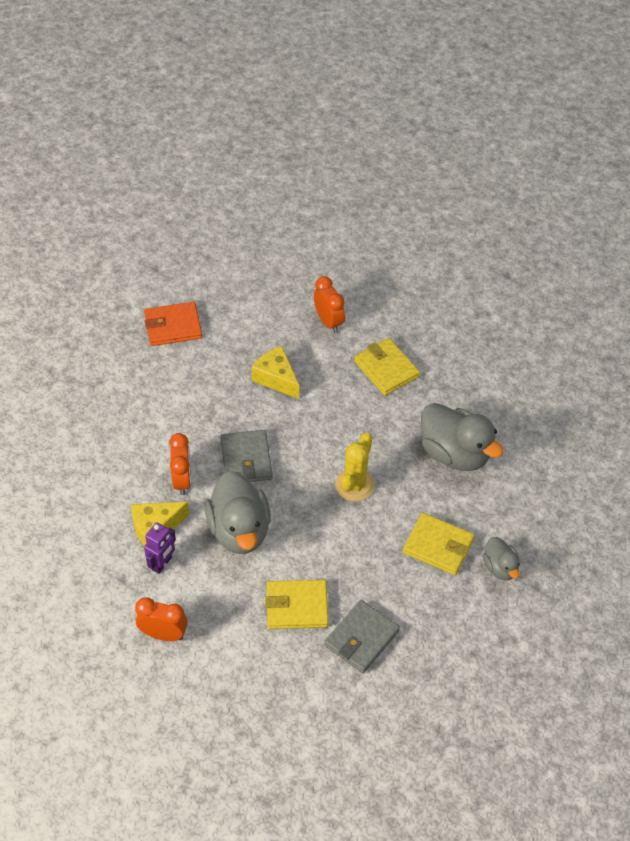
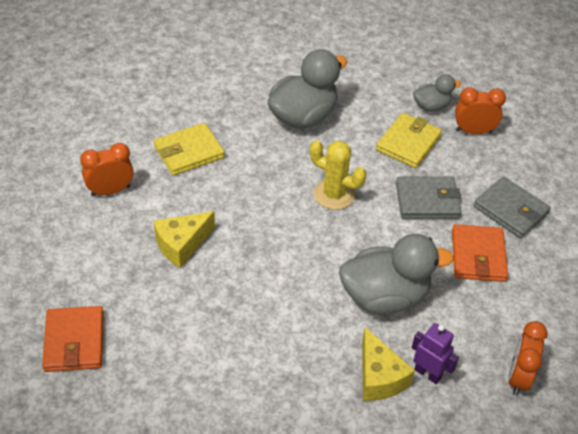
camera: 85 degrees left, 5 degrees down
orange clock [169,433,191,495] -> orange clock moved to [455,87,506,134]
grey wallet [221,430,273,482] -> grey wallet moved to [396,176,462,219]
yellow wallet [265,580,329,629] -> orange wallet [452,224,508,282]

